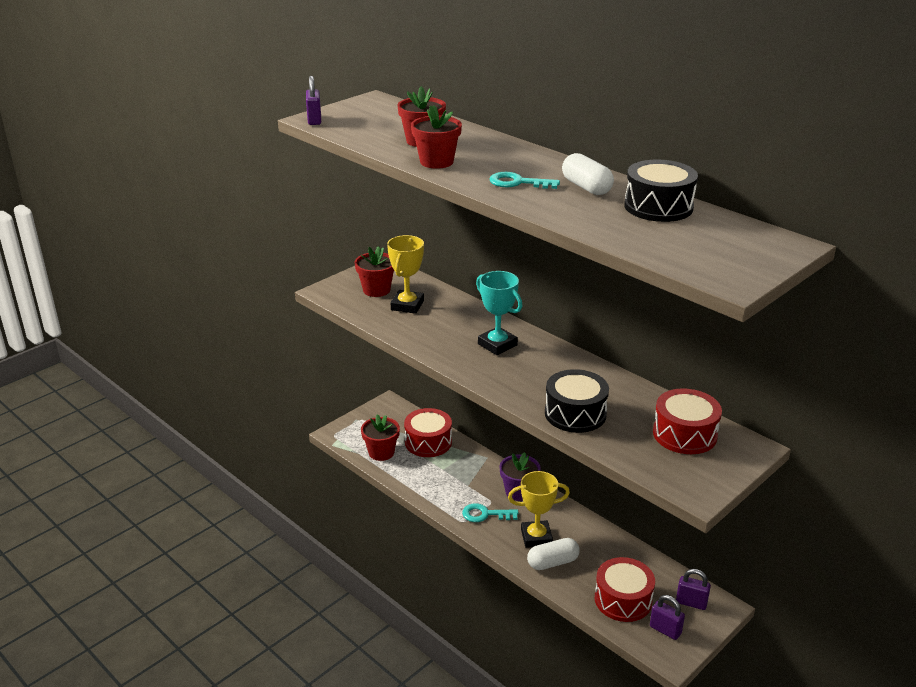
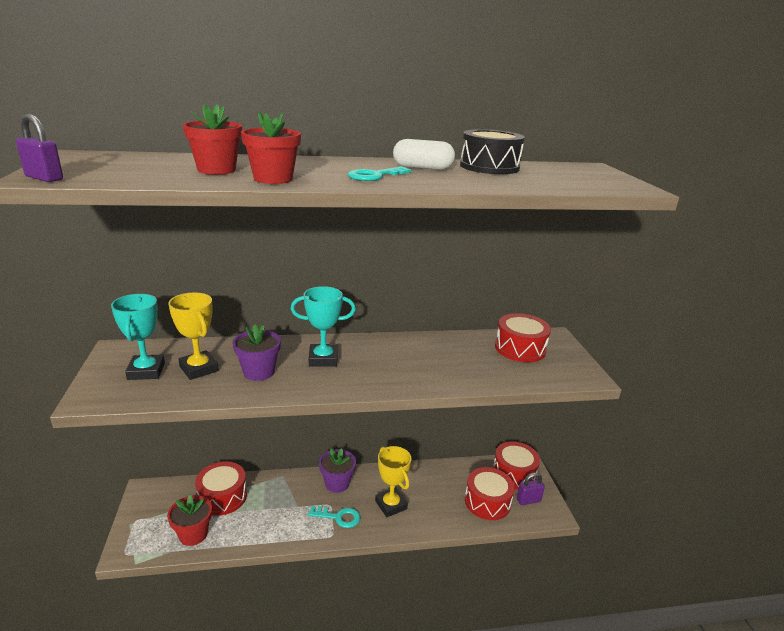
camera: 55 degrees left, 5 degrees down
red flower pot [355,246,394,297] -> turquoise trophy [111,294,165,380]
turquoise key [462,503,519,522] -> turquoise key turned 120 degrees counterclockwise [308,506,360,528]
yellow trophy [508,471,570,548] -> yellow trophy turned 60 degrees counterclockwise [375,446,411,517]
white capsule [527,538,580,570] -> none
black drum [545,369,609,433] -> none
purple padlock [676,569,711,610] -> red drum [493,441,540,490]
none -> purple flower pot [233,324,281,381]

